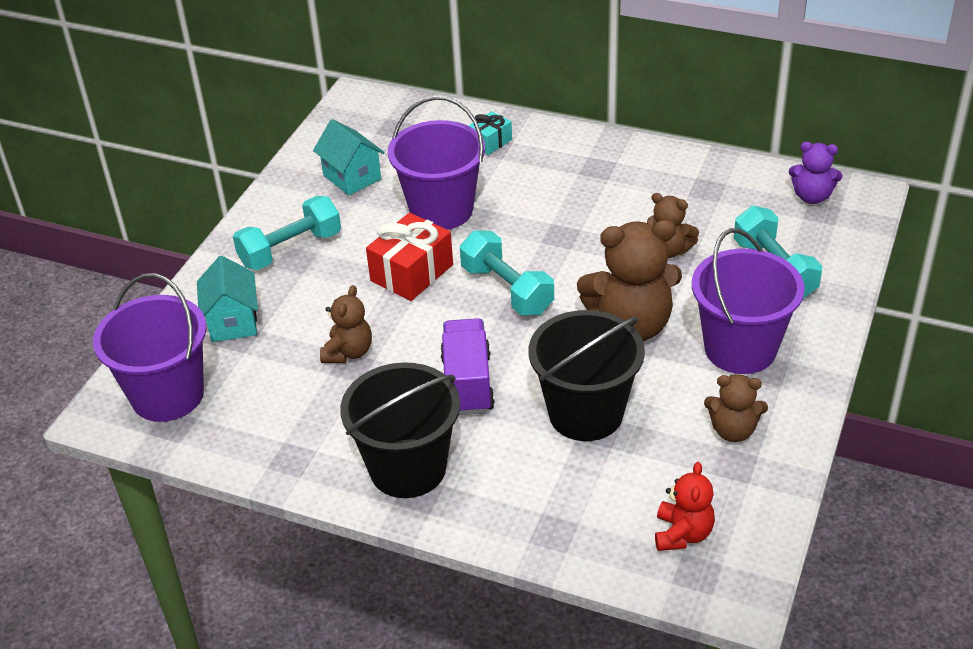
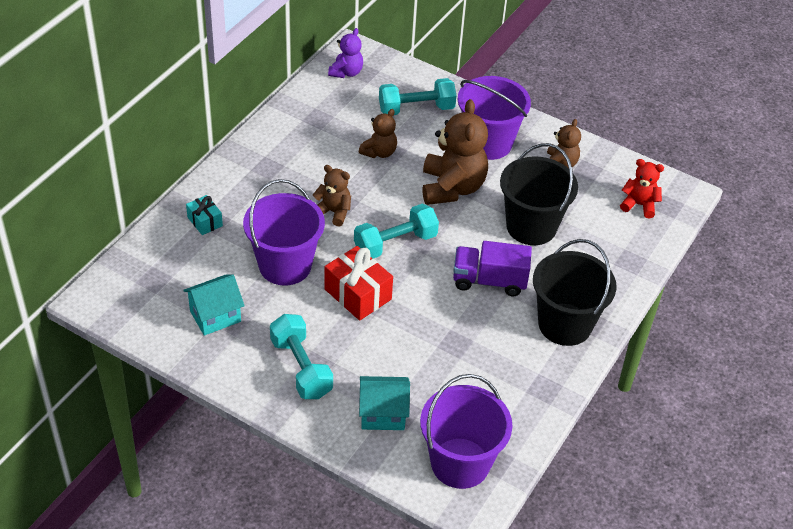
camera: 85 degrees left, 5 degrees up
brown teddy bear [320,285,372,363] -> brown teddy bear moved to [313,165,351,227]

